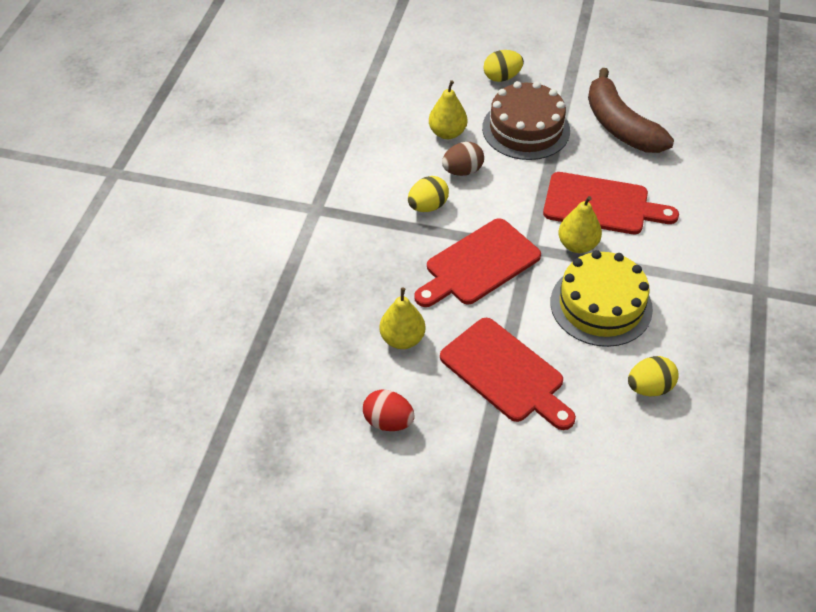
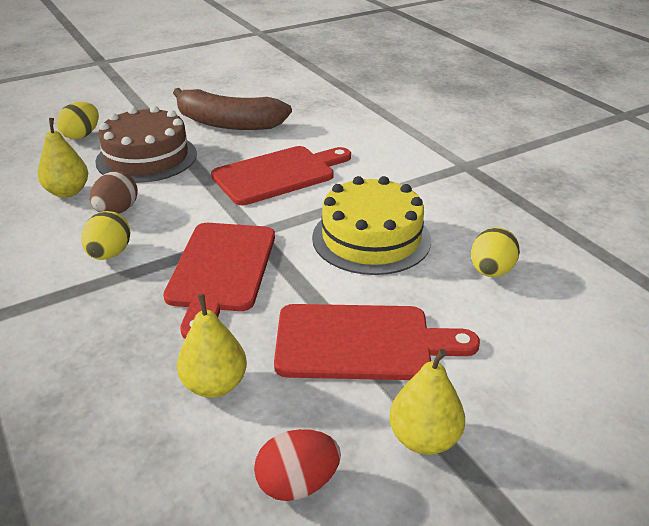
camera: 45 degrees left, 15 degrees down
yellow pear [558,196,602,253] -> yellow pear moved to [389,349,465,455]

